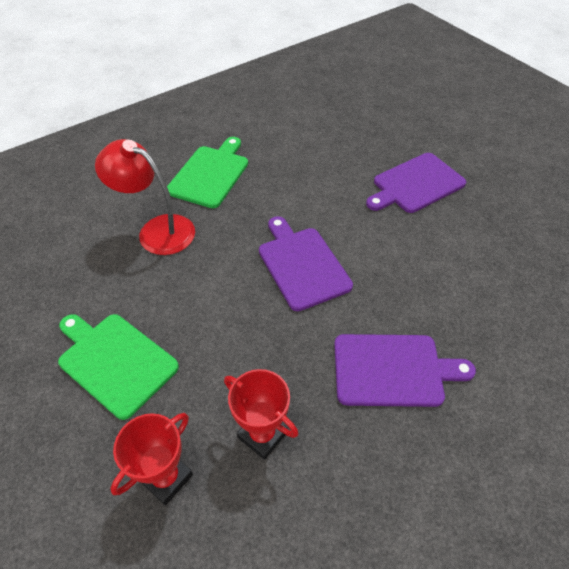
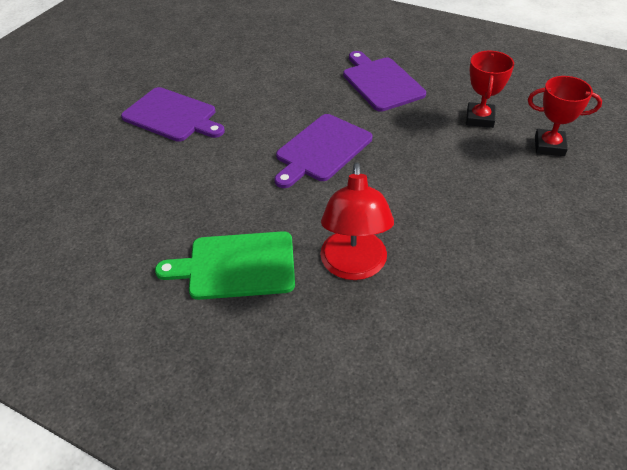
camera: 115 degrees left, 5 degrees down
green cutting board [58,314,179,420] -> none

